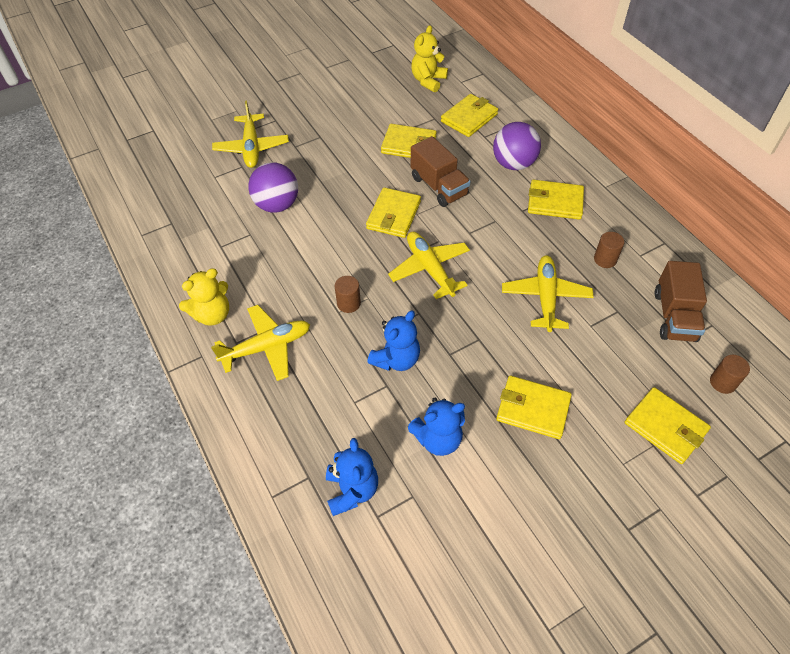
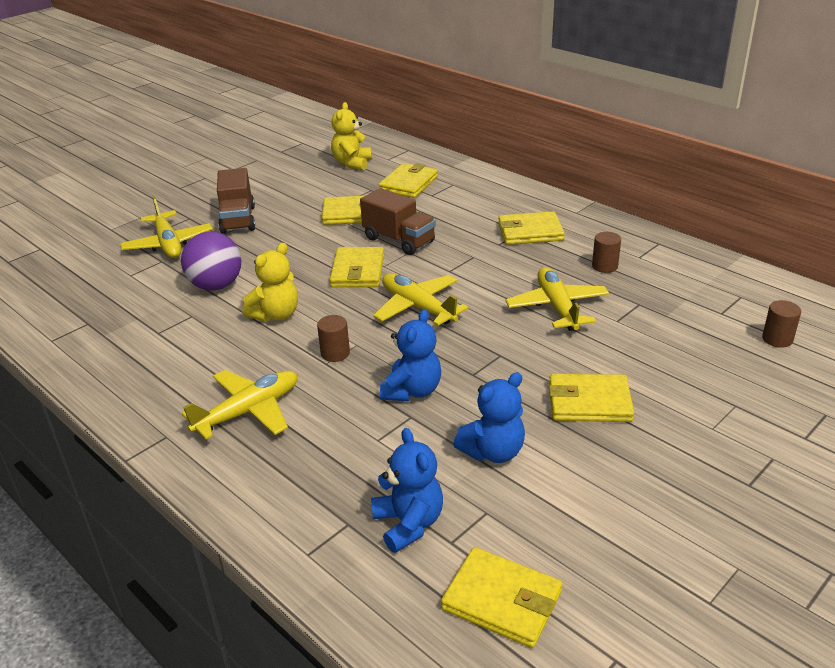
camera: 15 degrees left, 20 degrees down
yellow teddy bear [179,268,229,326] -> yellow teddy bear moved to [242,243,298,322]
purple ball [493,122,541,170] -> none
yellow wallet [625,387,711,464] -> yellow wallet moved to [441,547,562,648]
brown truck [655,261,707,342] -> brown truck moved to [217,168,255,234]

